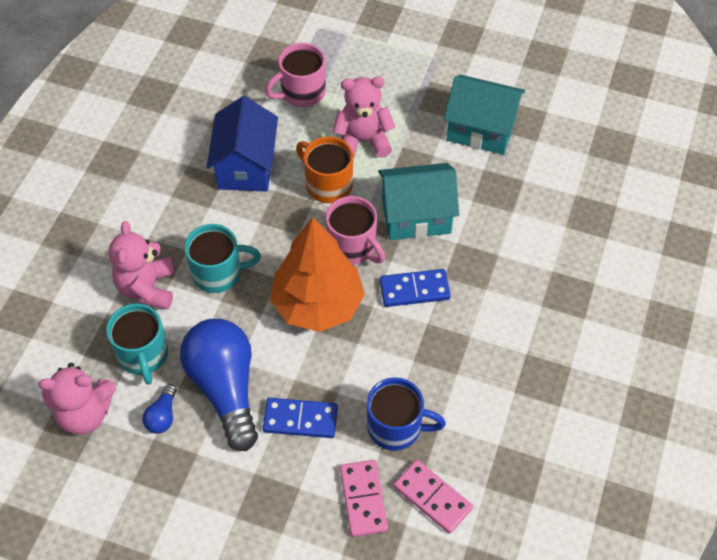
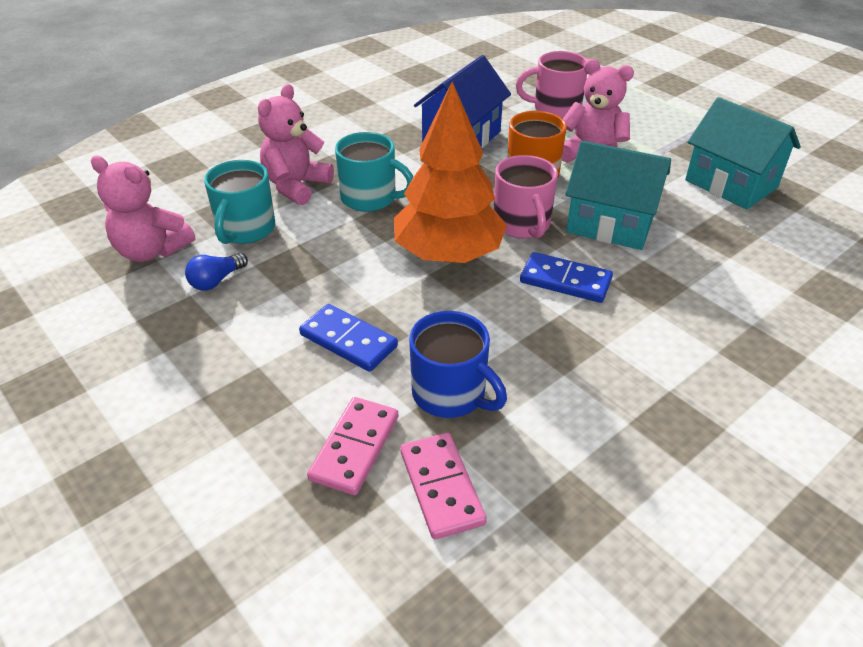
camera: 30 degrees right, 15 degrees down
blue light bulb [180,319,258,451] -> none

